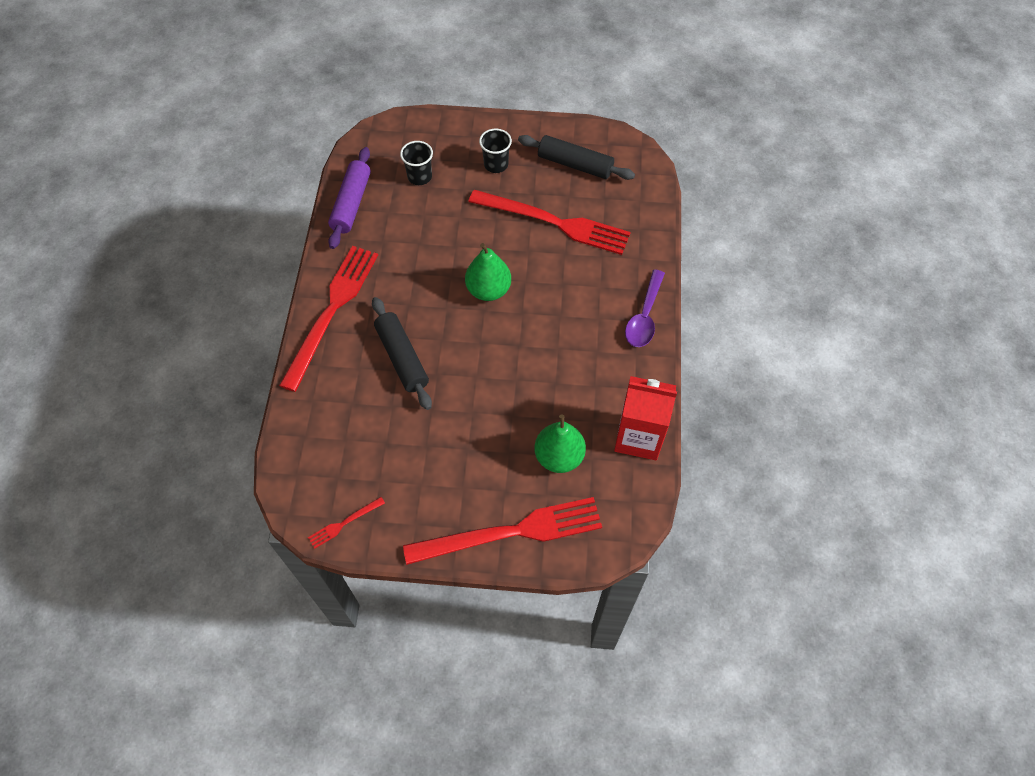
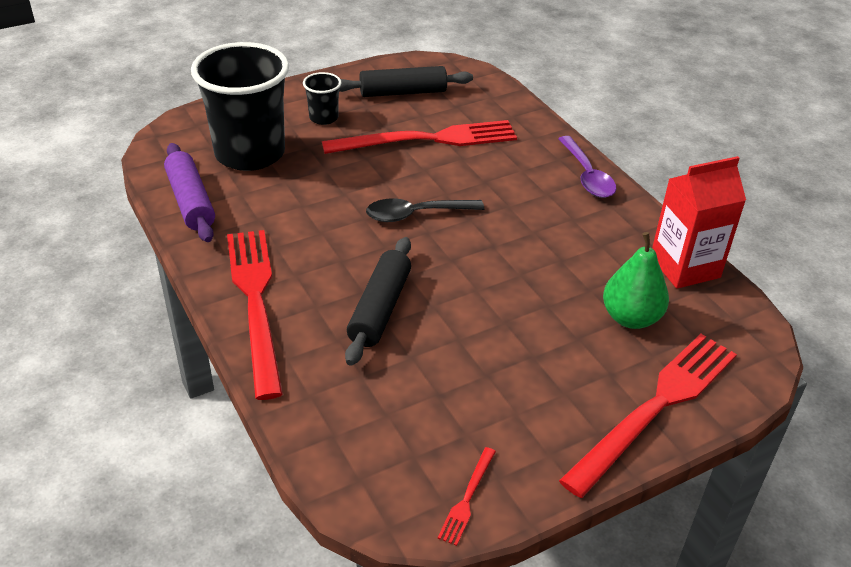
camera: 35 degrees left, 20 degrees down
black rolling pin [372,297,432,410] -> black rolling pin turned 75 degrees clockwise [345,237,411,366]
black cup [400,141,433,185] -> black cup [191,42,289,171], size x2.28
green pear [465,243,511,301] -> black spoon [366,198,484,222]

